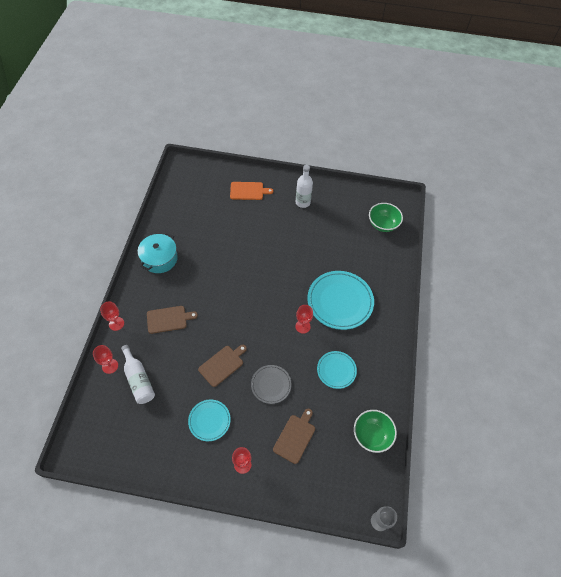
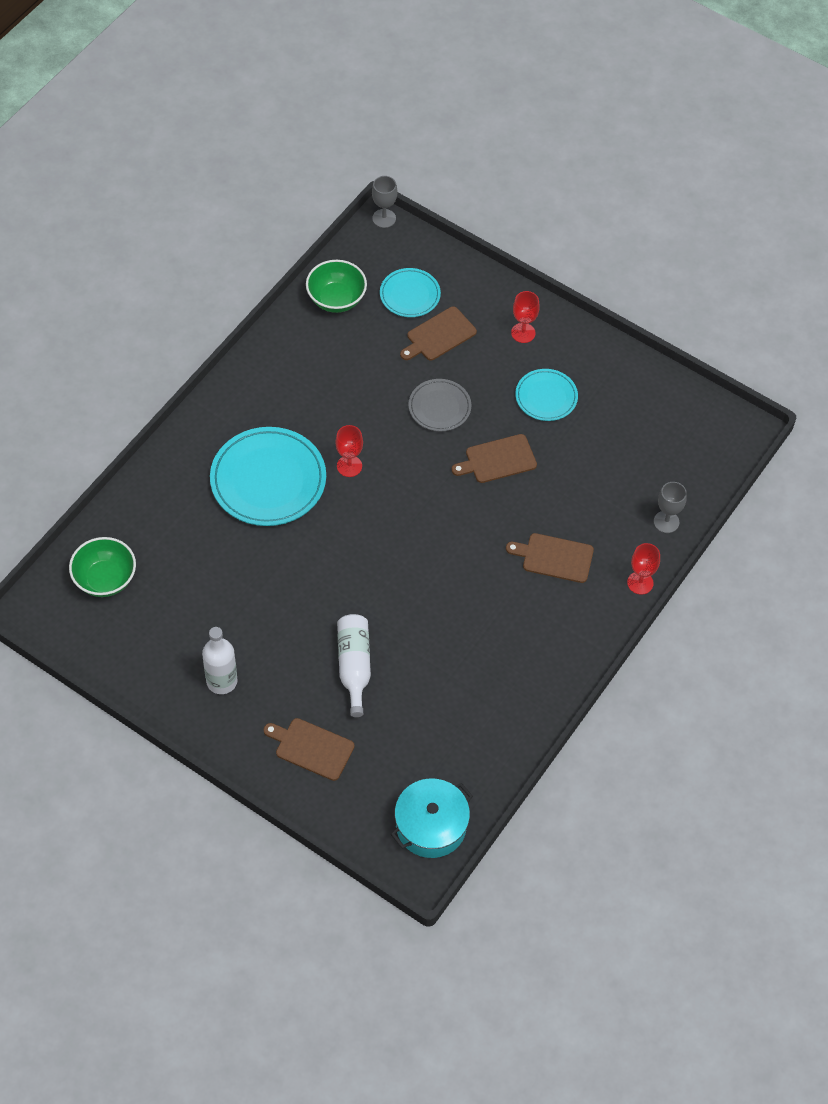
camera: 155 degrees left, 0 degrees up
red goblet [93,345,118,374] -> grey goblet [654,482,687,533]
white bottle [121,345,155,404] -> white bottle moved to [337,614,371,717]
turquoise pot [138,233,178,273] -> turquoise pot moved to [391,778,473,858]
orange cutting board [230,182,273,200] -> brown cutting board [264,718,355,781]
turquoise plate [317,351,357,389] -> turquoise plate moved to [380,268,441,317]

